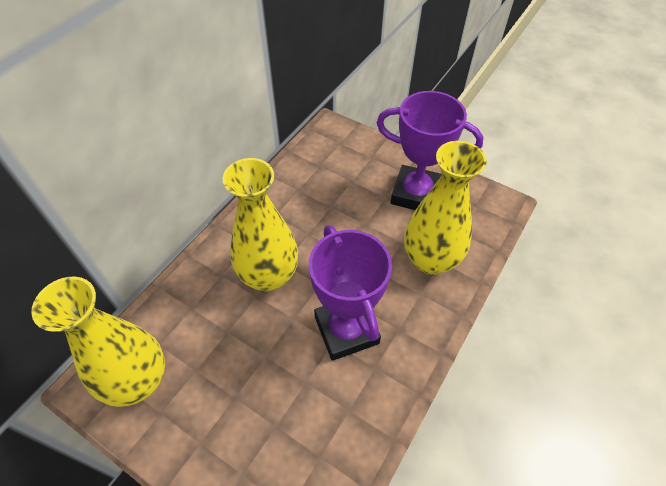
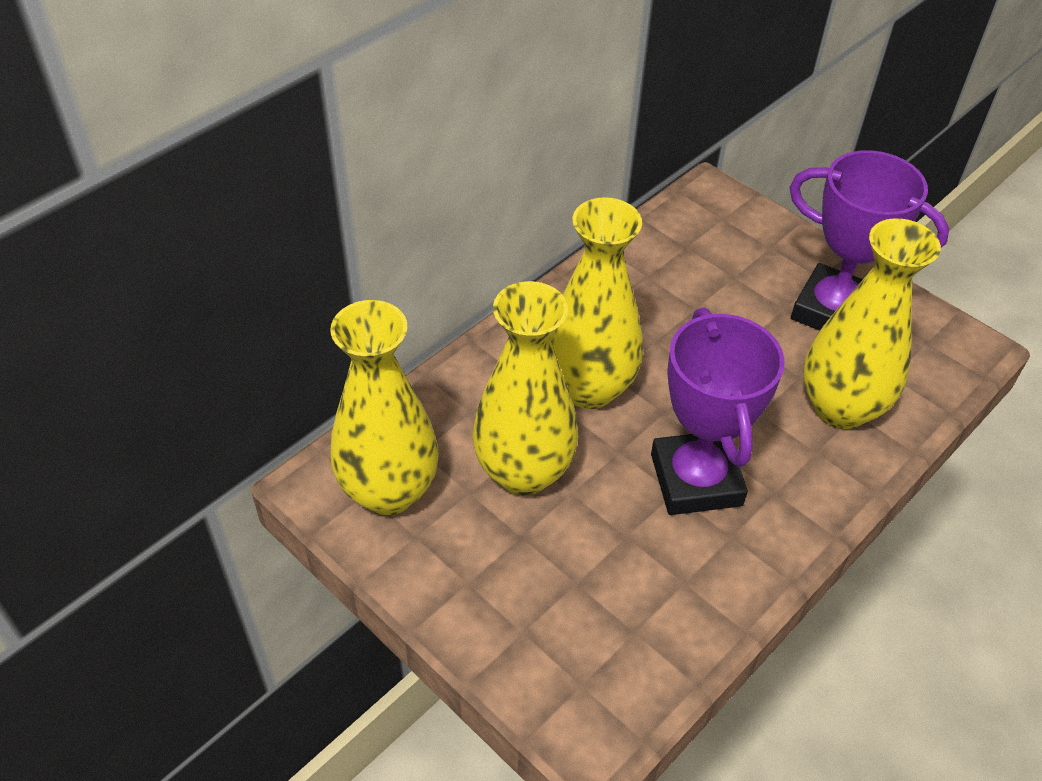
camera: 10 degrees right, 5 degrees down
none -> yellow vase [473,281,578,495]

